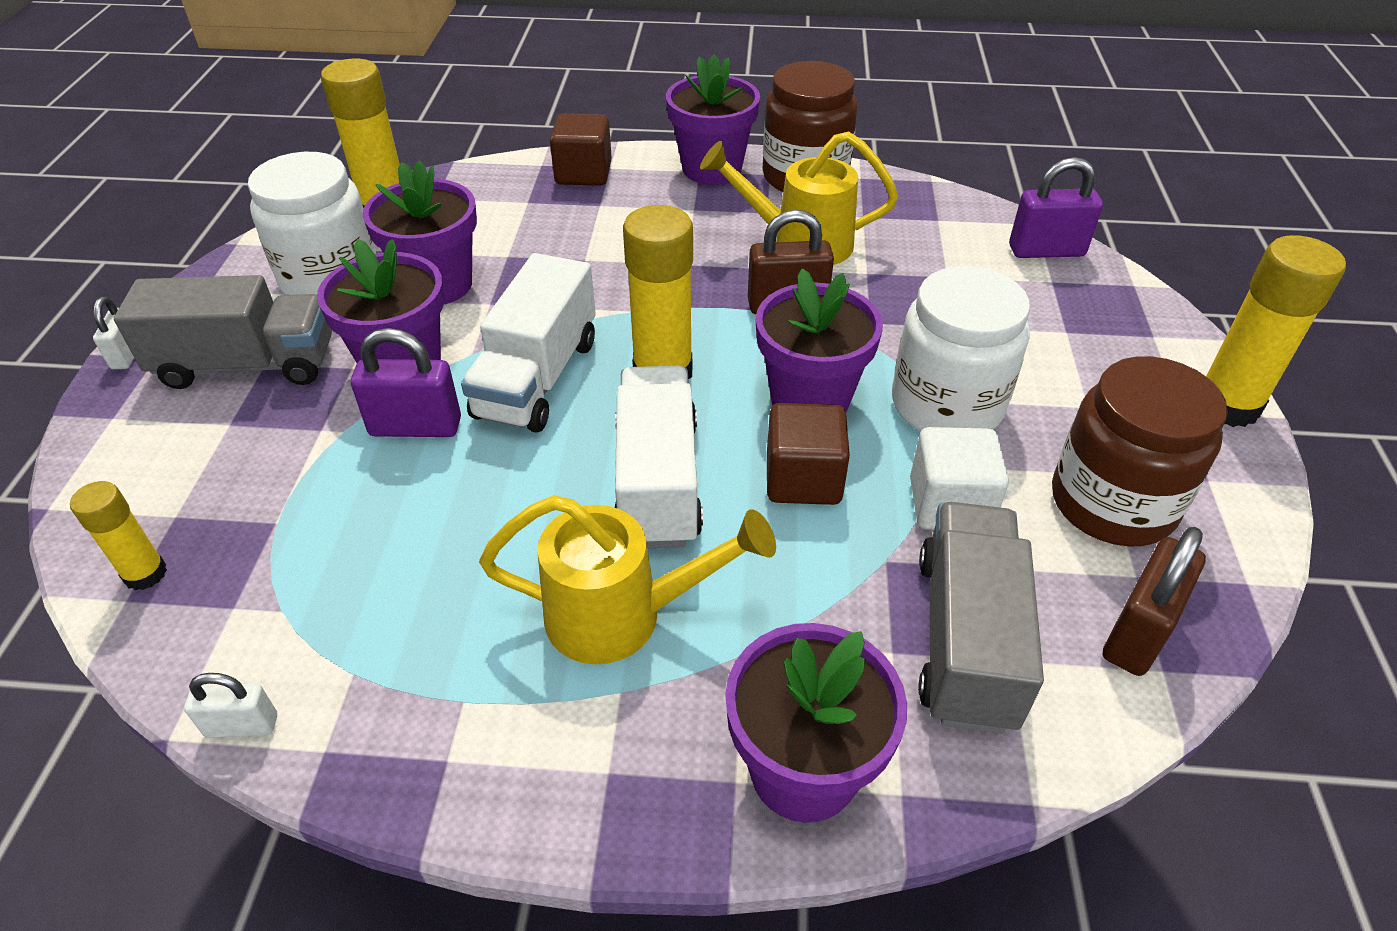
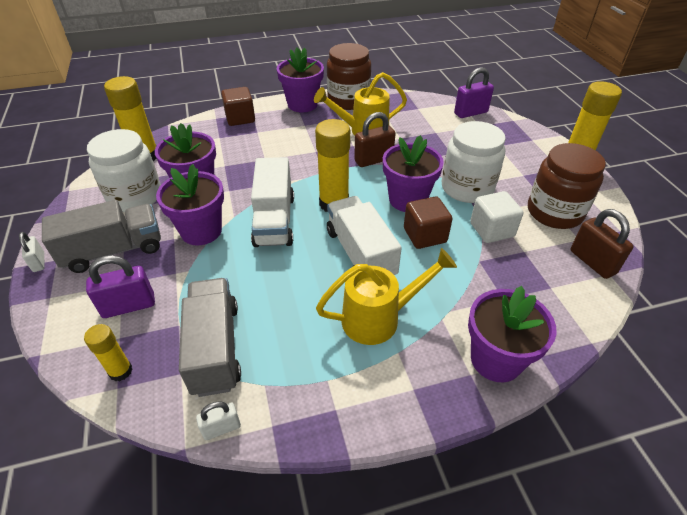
camera: 20 degrees left, 0 degrees up
purple padlock [351,328,461,437] -> purple padlock moved to [86,255,155,318]
grey truck [918,502,1044,734] -> grey truck moved to [179,278,241,397]
brown padlock [1103,527,1206,676] -> brown padlock turned 45 degrees counterclockwise [570,209,634,279]

